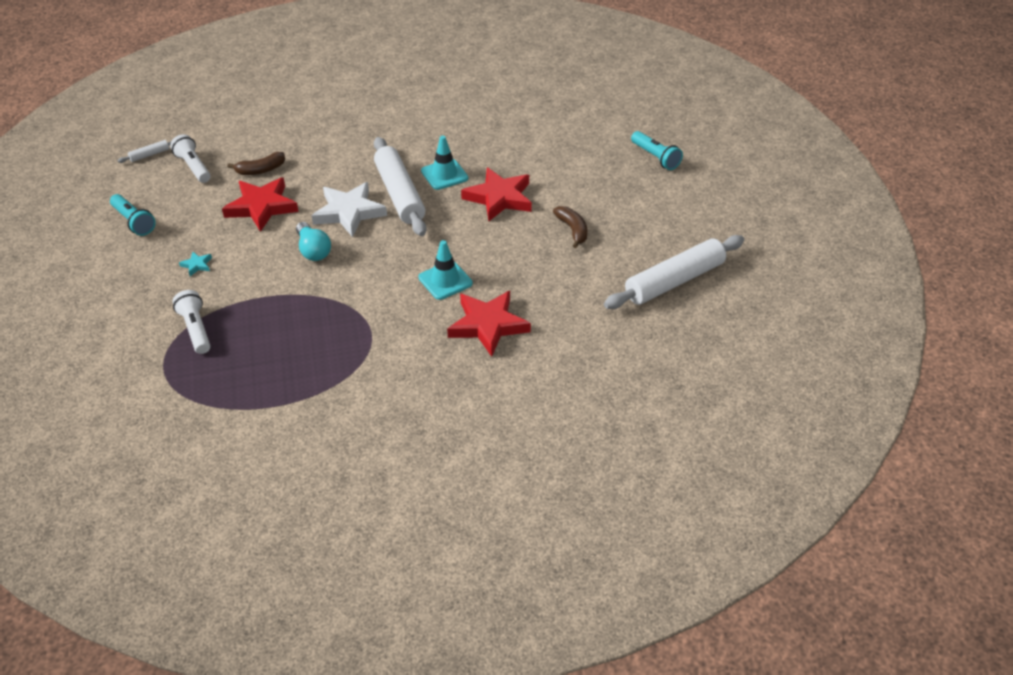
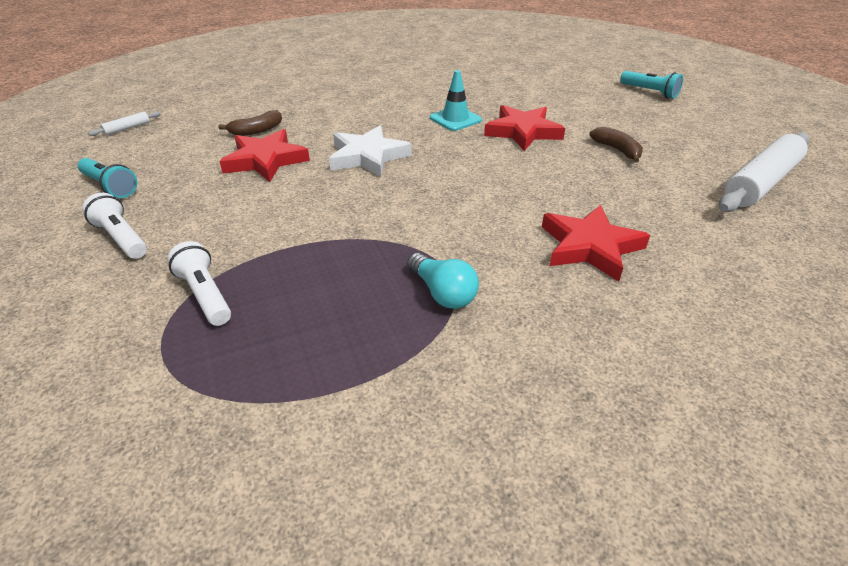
camera: 10 degrees left, 5 degrees down
white flashlight [170,134,211,183] -> white flashlight moved to [82,193,147,259]
turquoise star [179,252,212,276] -> none
turquoise light bulb [296,222,331,261] -> turquoise light bulb moved to [407,253,479,309]
white rolling pin [374,137,427,236] -> none
turquoise traffic cone [418,240,473,300] -> none

